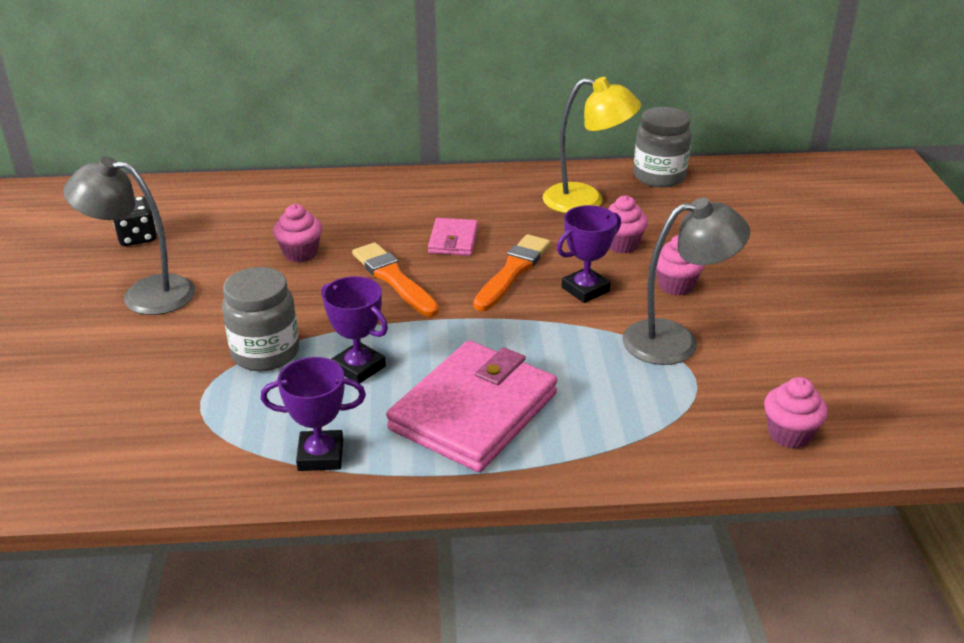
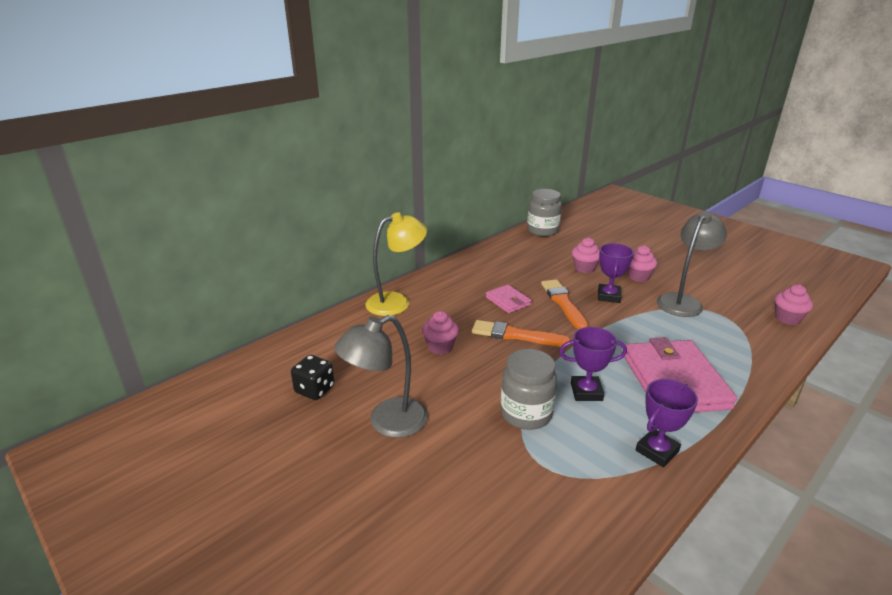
camera: 40 degrees left, 5 degrees down
yellow lamp [543,77,641,213] -> yellow lamp moved to [365,212,427,316]

